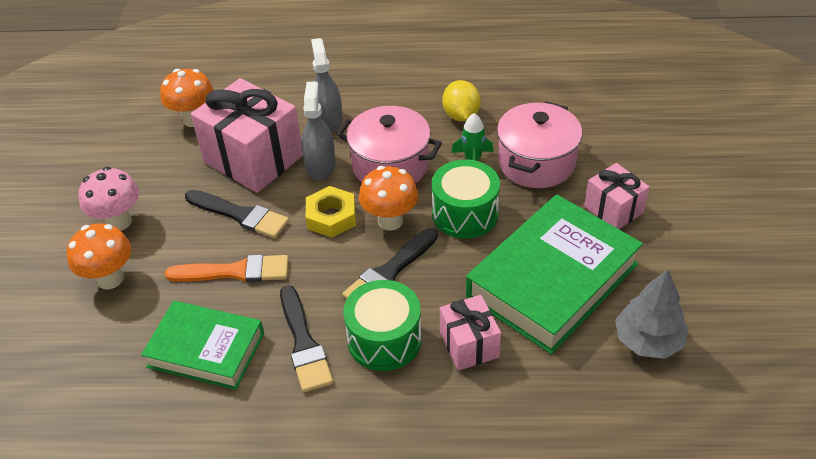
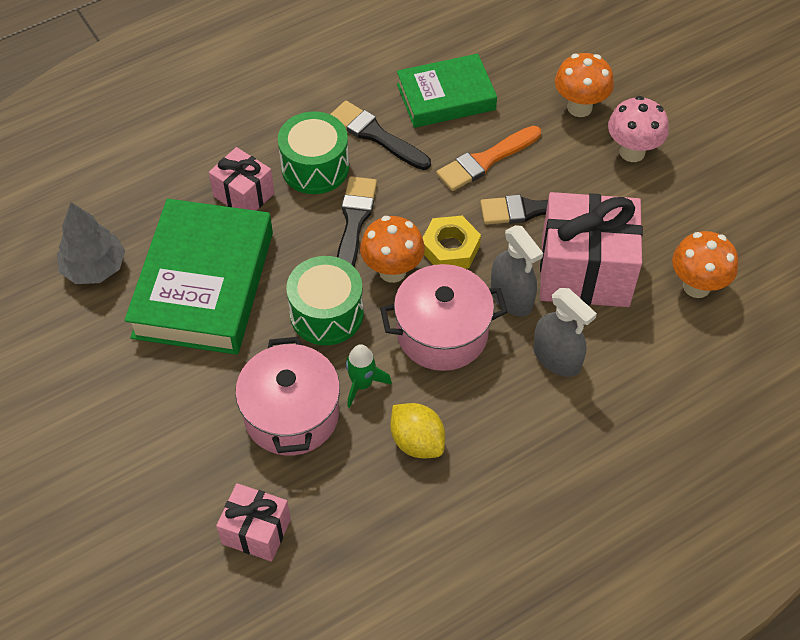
camera: 145 degrees right, 10 degrees up
pink gift [584,163,649,229] -> pink gift moved to [216,483,291,562]

